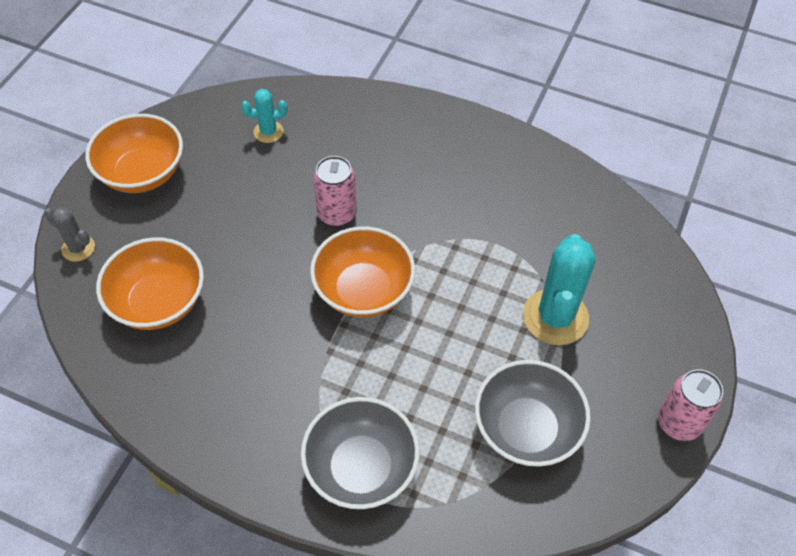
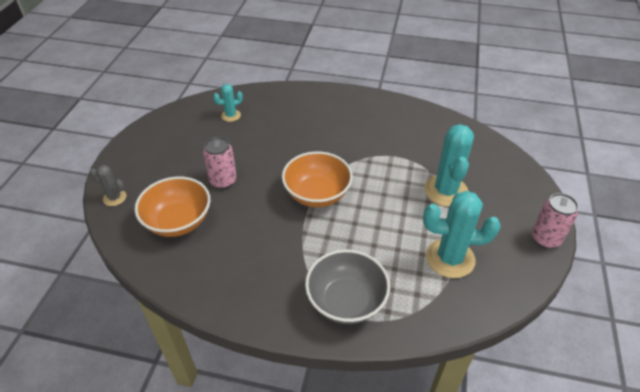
camera: 10 degrees left, 10 degrees down
orange bowl [85,114,183,193] -> none
pink can [313,156,357,227] -> pink can moved to [203,137,237,189]
grey bowl [475,360,591,467] -> turquoise cactus [423,191,501,278]

